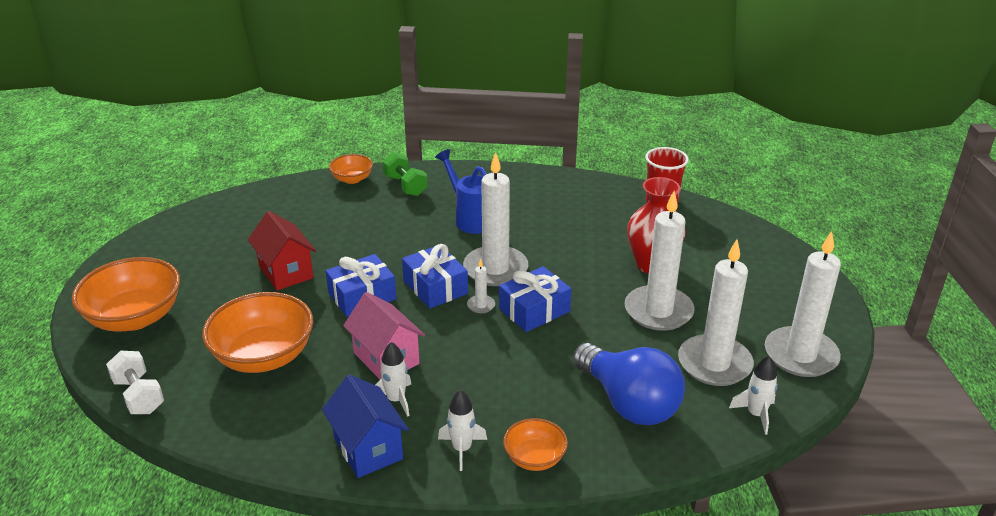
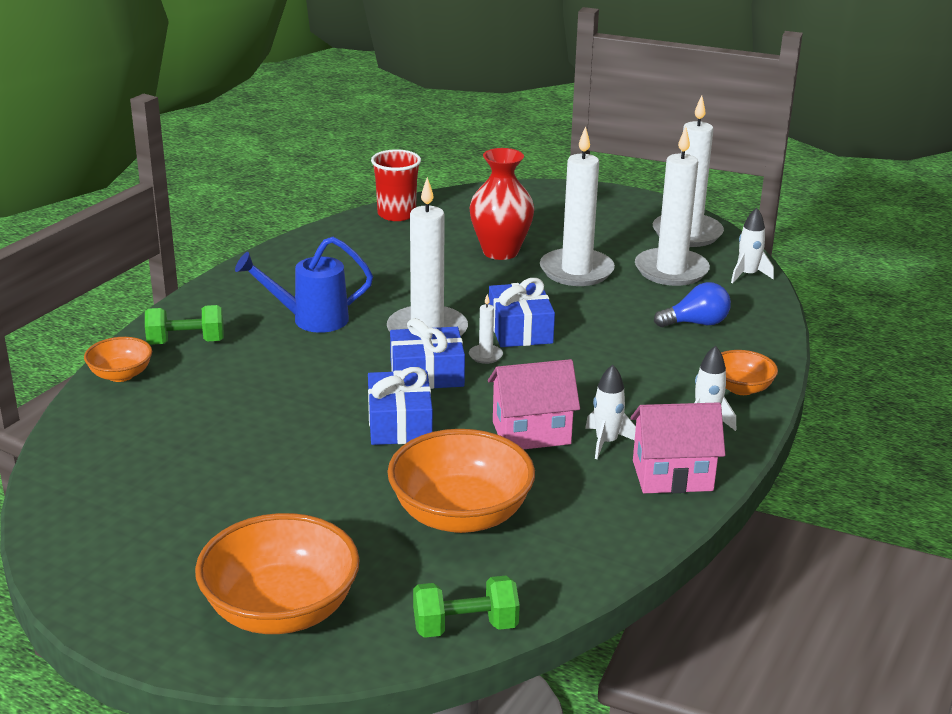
camera: 65 degrees left, 5 degrees down
white dumbbell [106,351,164,414] -> green dumbbell [413,576,520,638]
red house [248,211,316,291] -> none
blue house [322,375,409,478] -> pink house [630,402,725,493]
blue light bulb [573,343,685,425] -> blue light bulb [654,282,731,327], size x0.56

